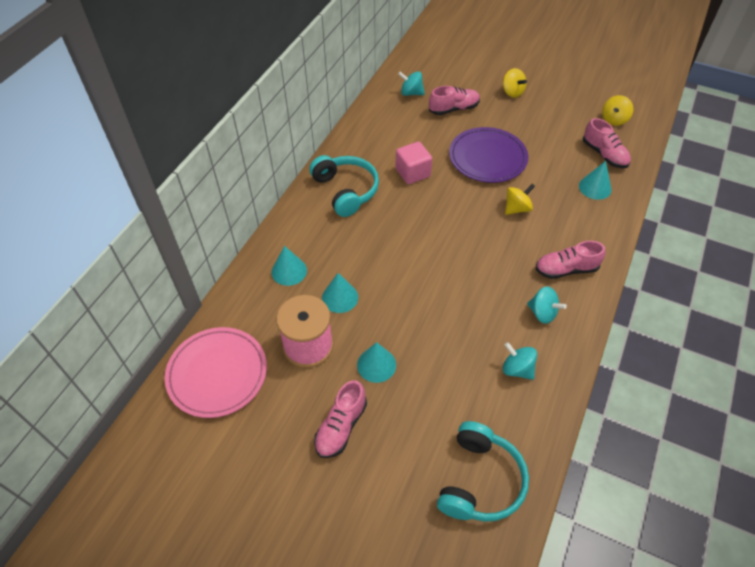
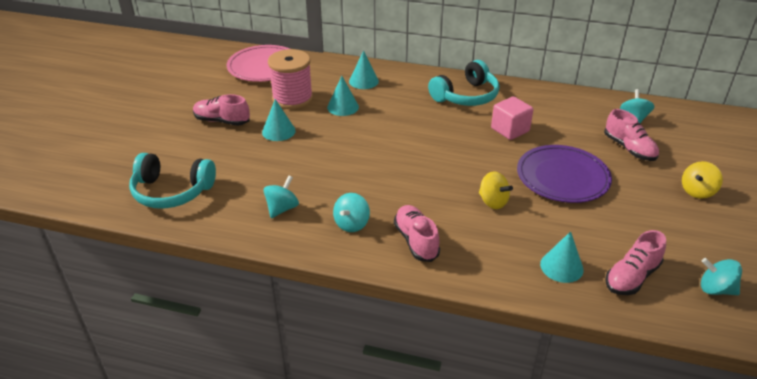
camera: 80 degrees right, 15 degrees down
yellow spinning top [602,95,633,126] -> turquoise spinning top [701,258,742,295]

